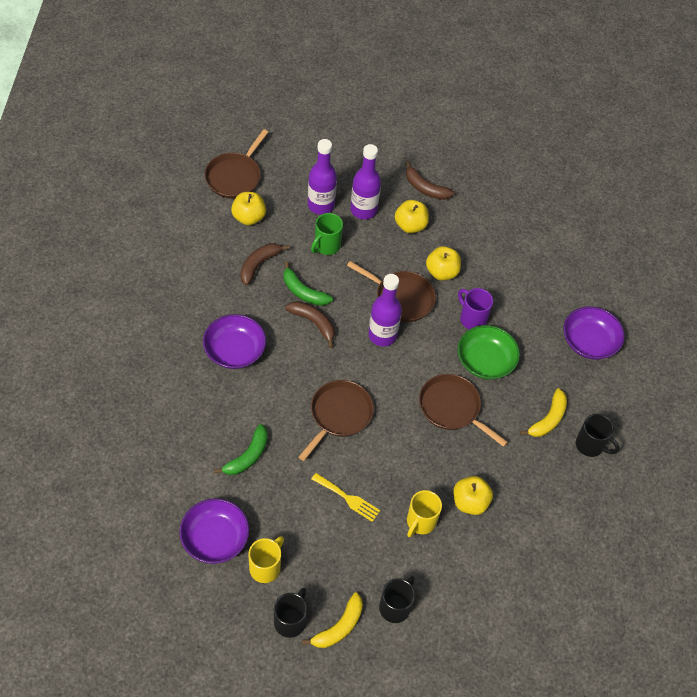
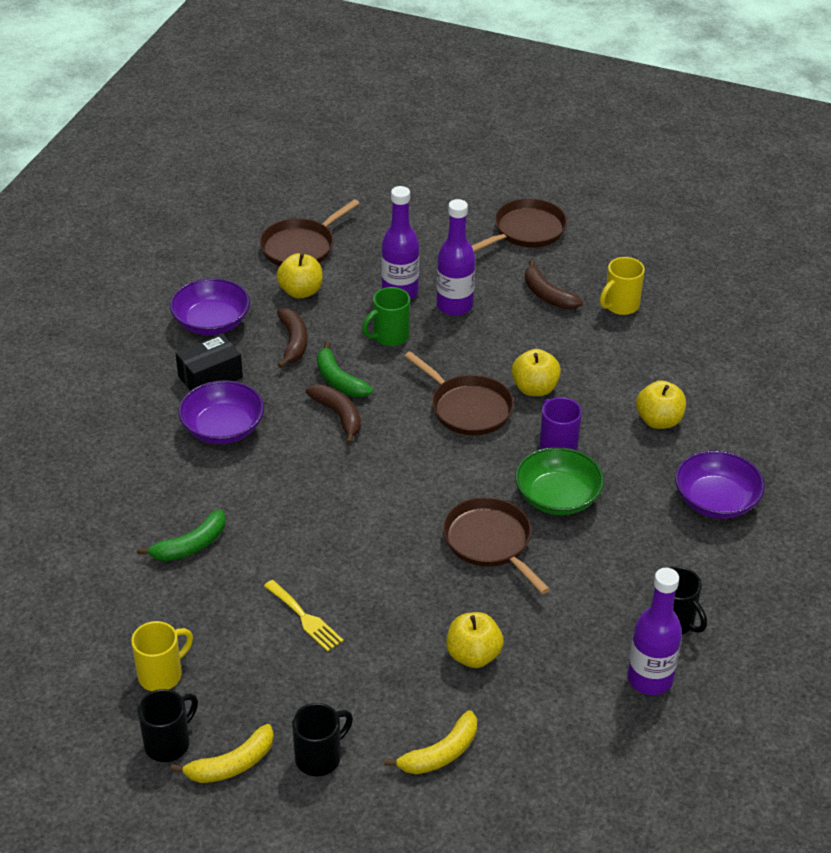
camera: 20 degrees right, 15 degrees down
purple bowl [179,498,249,564] -> purple bowl moved to [170,278,250,335]
brown banana [240,243,290,285] -> brown banana turned 120 degrees clockwise [277,308,307,368]
brown pan [299,380,374,461] -> brown pan moved to [472,198,567,252]
purple bottle [368,274,402,346] -> purple bottle moved to [627,568,682,695]
yellow apple [395,200,429,233] -> yellow apple moved to [636,380,686,429]
yellow mug [407,490,442,537] -> yellow mug moved to [600,257,645,315]
yellow banana [520,388,567,437] -> yellow banana moved to [384,710,477,774]
none -> black box [175,334,243,391]

